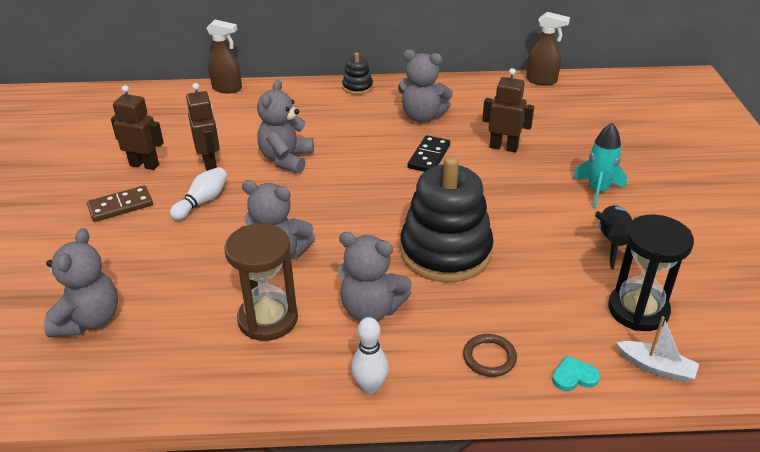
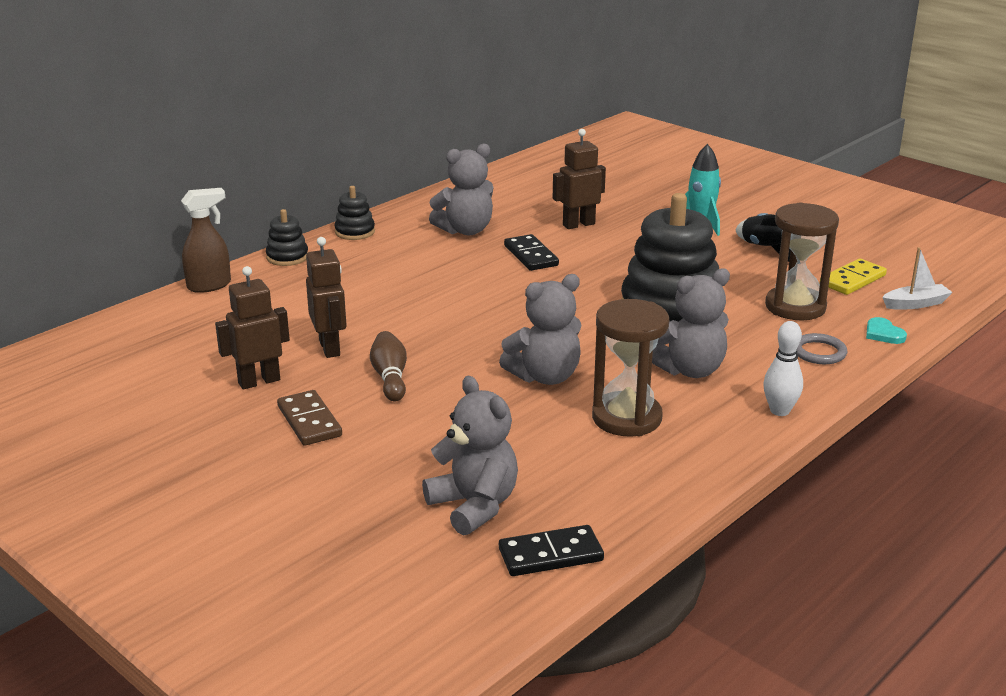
camera: 45 degrees left, 10 degrees down
brown domino [87,185,153,222] -> brown domino turned 45 degrees counterclockwise [277,390,342,446]
white bowling pin [170,167,227,220] -> brown bowling pin [370,331,407,402]
brown robot [186,83,220,171] -> brown robot turned 45 degrees clockwise [306,237,347,358]
grey teddy bear [257,79,314,174] -> none
brown ring [463,334,517,377] -> grey ring [796,333,847,364]
brown spray bottle [526,12,570,86] -> none
turquoise heart [552,356,600,391] -> turquoise heart turned 60 degrees counterclockwise [866,317,907,344]
black hourglass [608,215,694,331] -> yellow domino [820,258,887,295]
none -> black stacking toy [266,209,308,266]
none -> black domino [499,525,604,576]
none -> brown hourglass [765,202,839,320]

